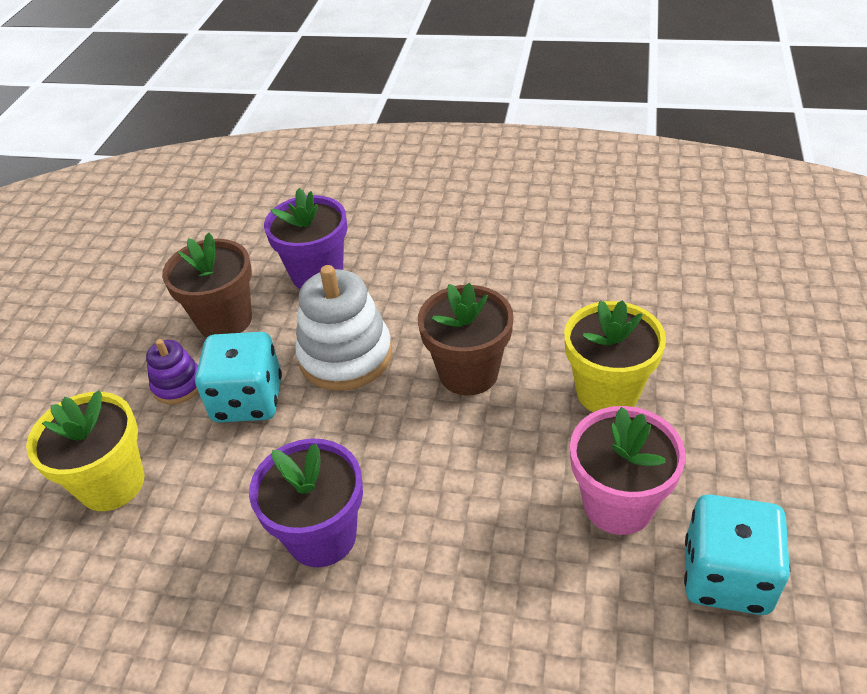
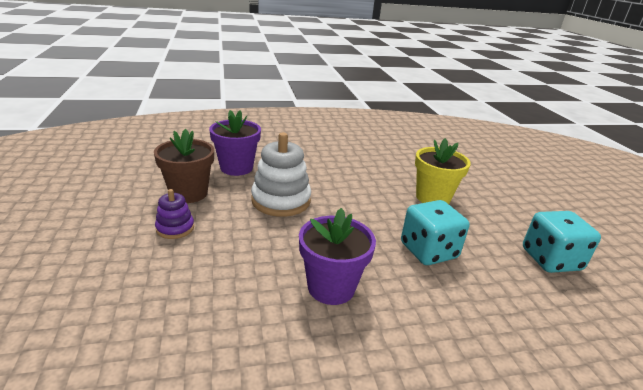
camera: 30 degrees left, 15 degrees down
yellow flower pot [26,390,144,511] -> none
turquoise dice [195,332,282,422] -> turquoise dice moved to [401,200,469,265]
brown flower pot [418,283,513,396] -> none
pink flower pot [570,406,686,535] -> none

